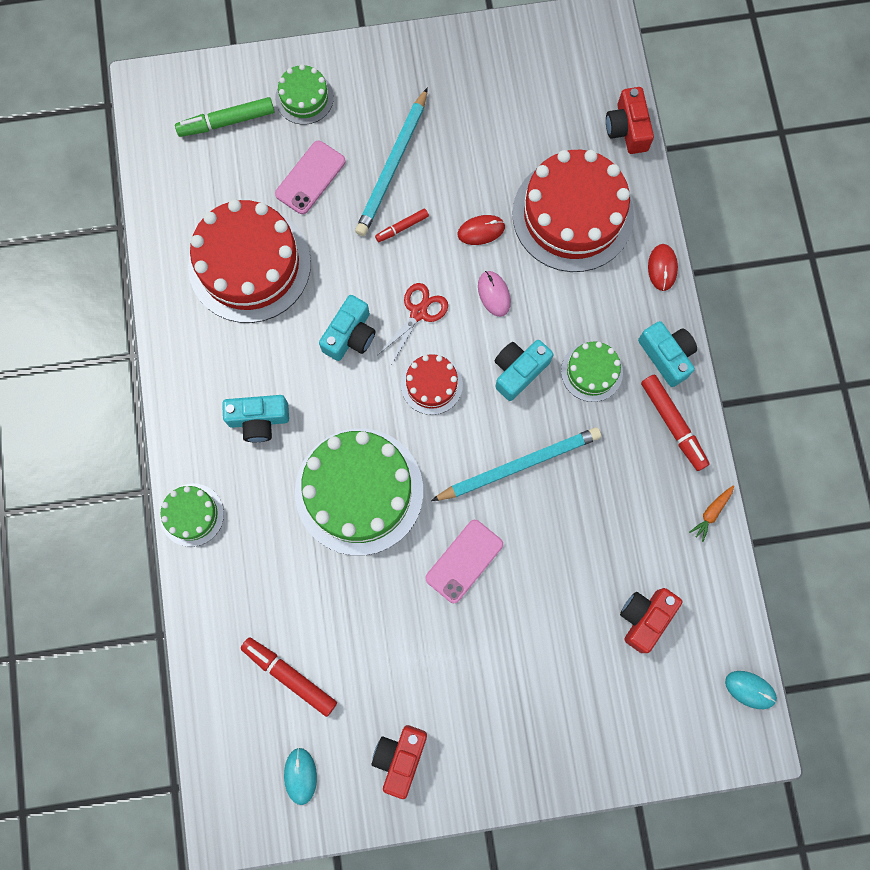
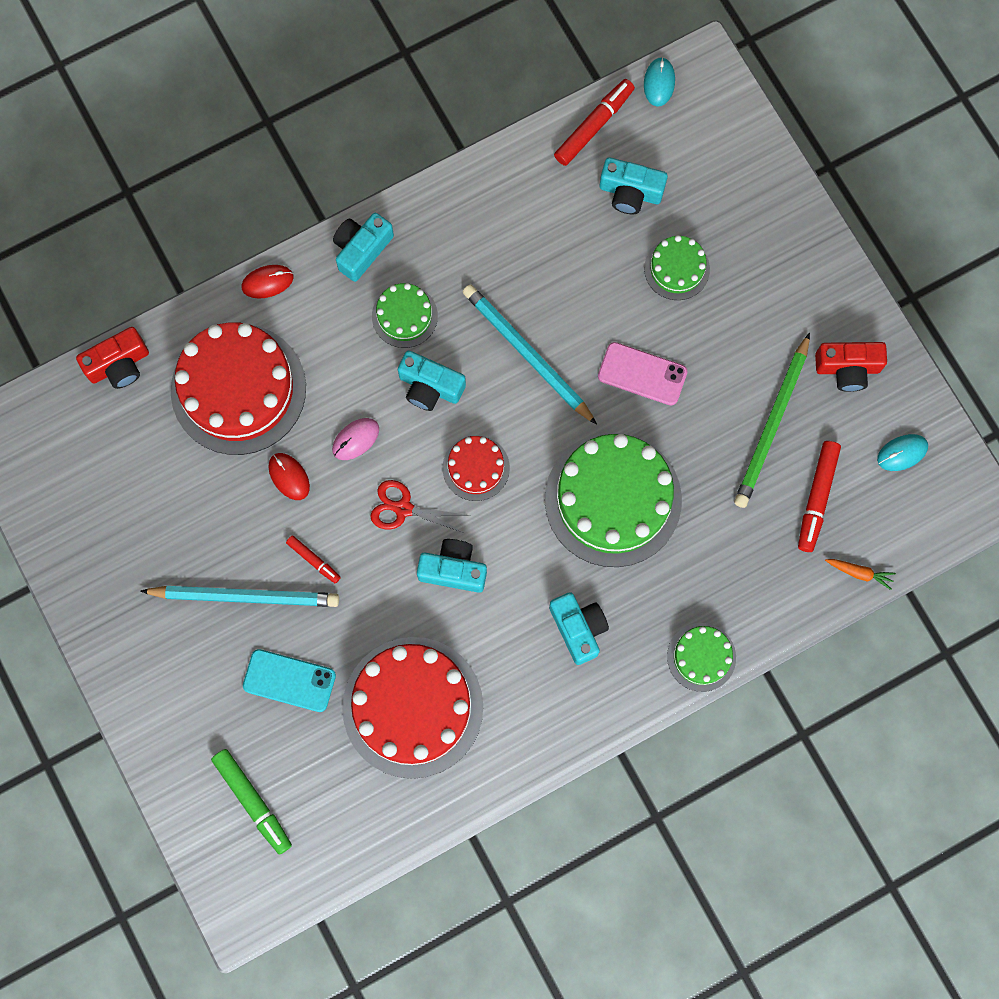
camera: 110 degrees left, 0 degrees up
green cake [275,64,334,125] -> green cake moved to [644,235,710,300]
pink phone [275,141,346,214] -> turquoise phone [243,649,336,712]
red camera [620,588,682,653] -> turquoise camera [600,157,668,214]
red marker [641,375,709,471] -> red marker moved to [554,79,635,166]
orange carrot [689,486,734,542] -> orange carrot moved to [825,559,896,590]
none -> green pencil [734,333,810,508]

